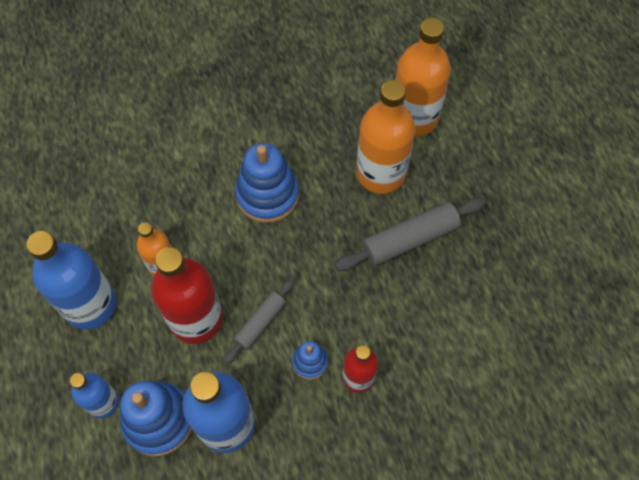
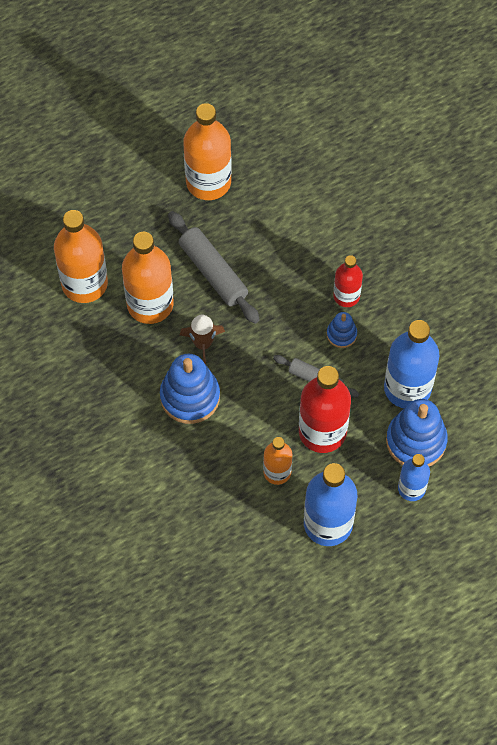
camera: 100 degrees left, 0 degrees up
none -> brown rocket [180,315,225,364]
none -> orange bottle [183,103,232,200]

